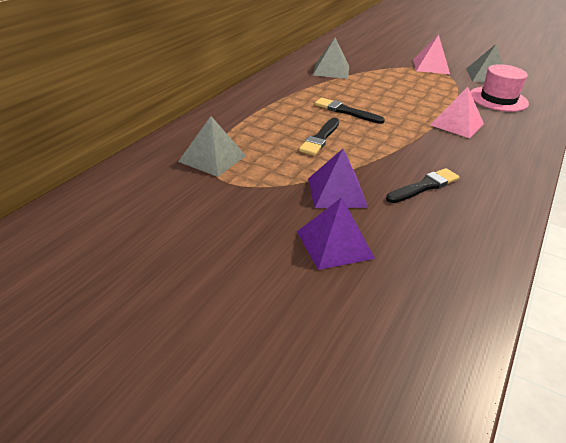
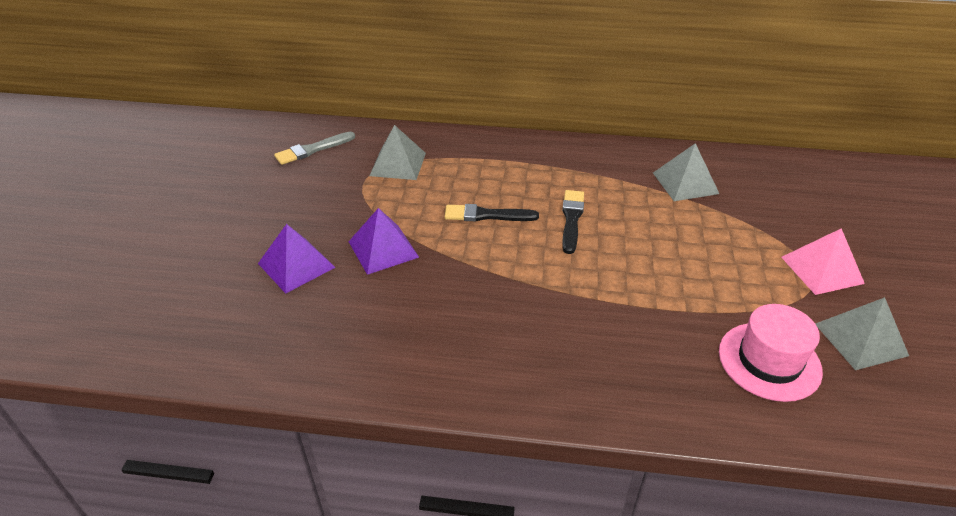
camera: 70 degrees right, 5 degrees up
black brush [386,168,460,203] -> none
pink pyramid [430,87,484,138] -> none
none -> grey brush [274,132,355,165]

